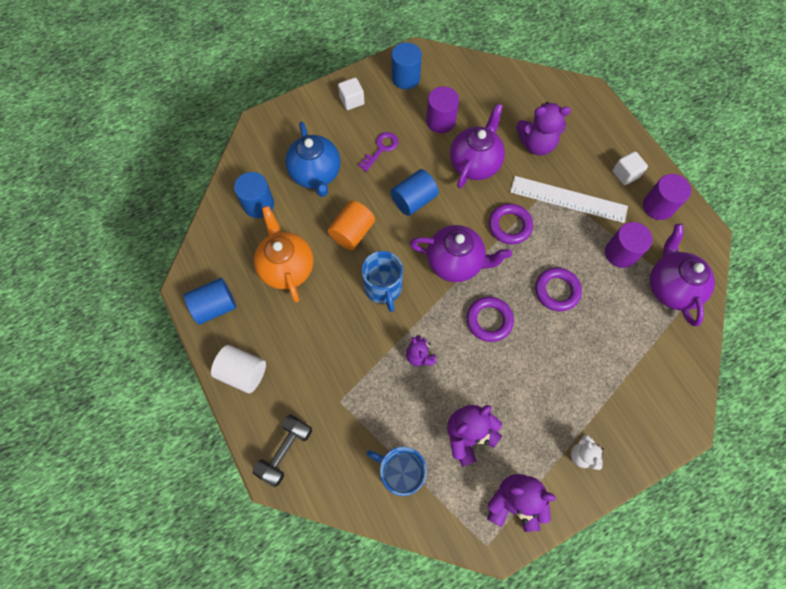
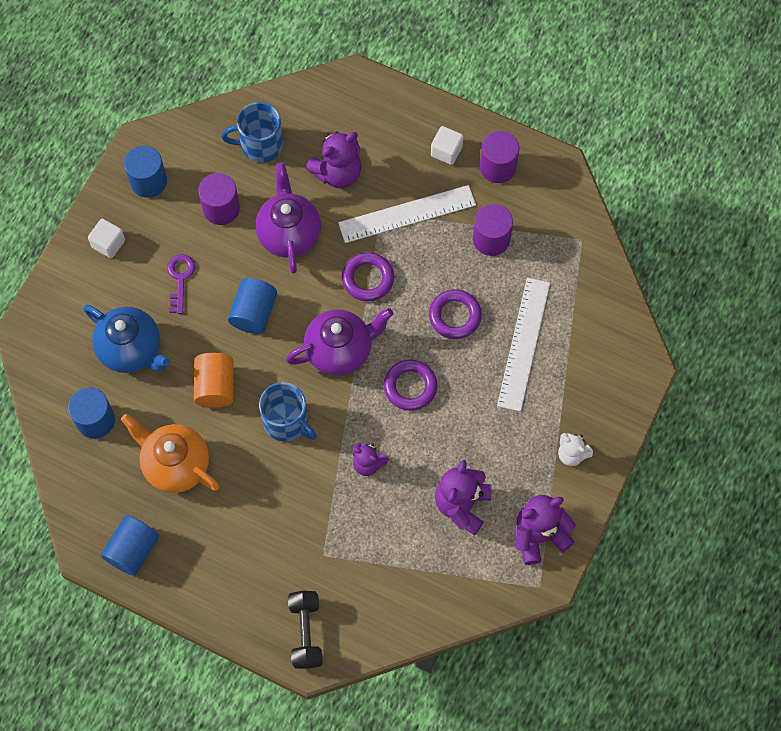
camera: 35 degrees left, 0 degrees up
white cylinder [211,345,266,393] -> none
blue mug [367,446,427,496] -> blue mug moved to [221,102,283,162]
purple teapot [650,224,715,326] -> none
none -> white ruler [497,278,550,412]

